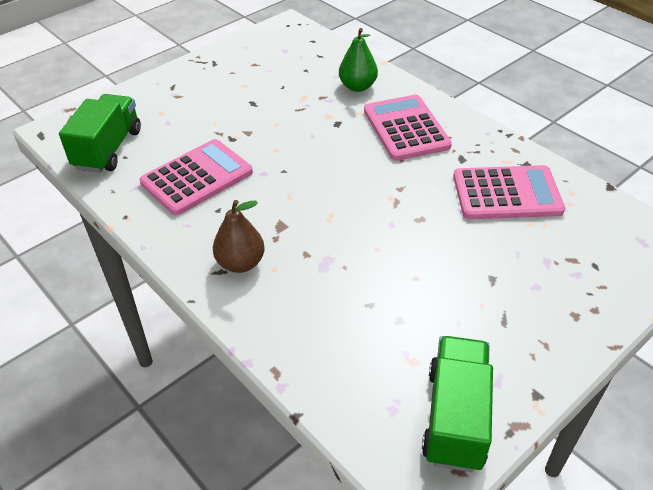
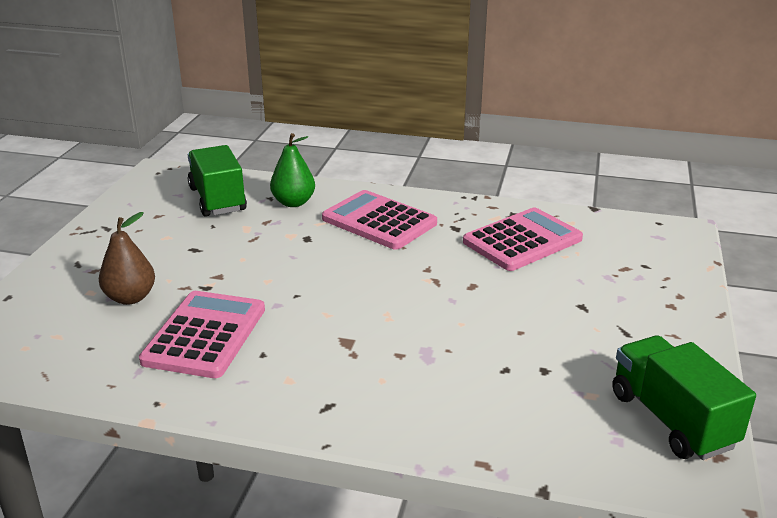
camera: 35 degrees left, 15 degrees down
green truck [59,94,141,173] -> green truck moved to [188,145,247,217]
brown pear [213,200,265,273] -> brown pear moved to [99,212,155,305]

